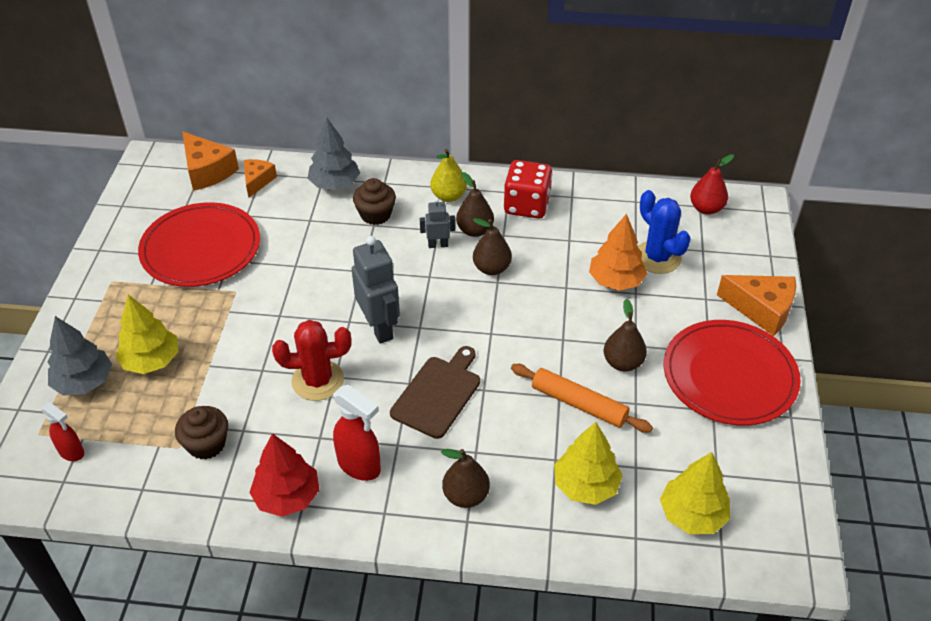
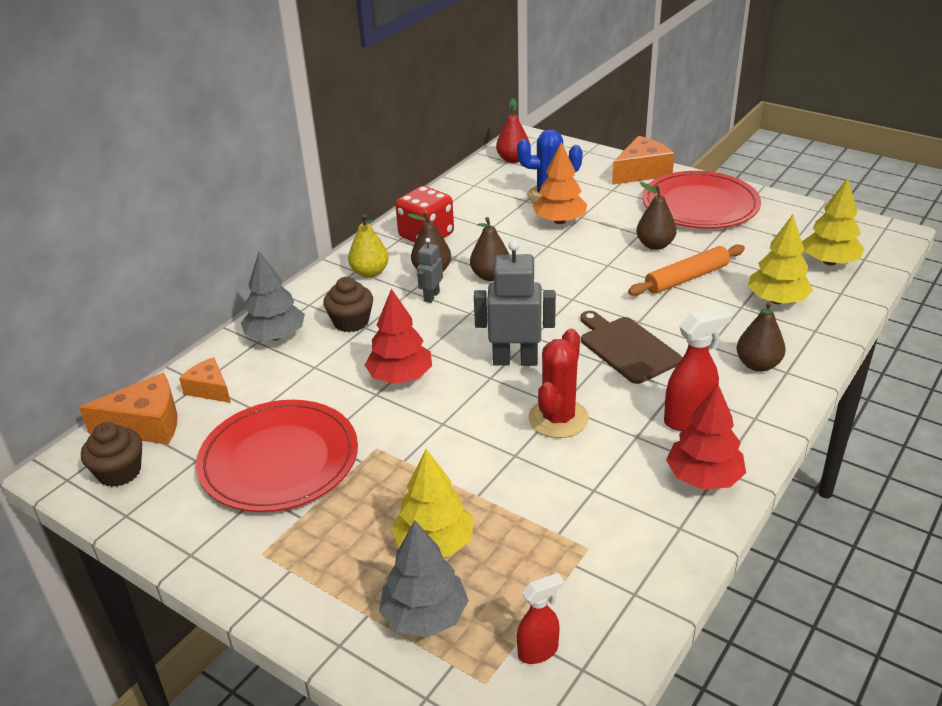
camera: 60 degrees left, 10 degrees down
brown cupcake [175,406,228,459] -> brown cupcake moved to [81,422,142,487]
none -> red tree [365,289,432,384]

